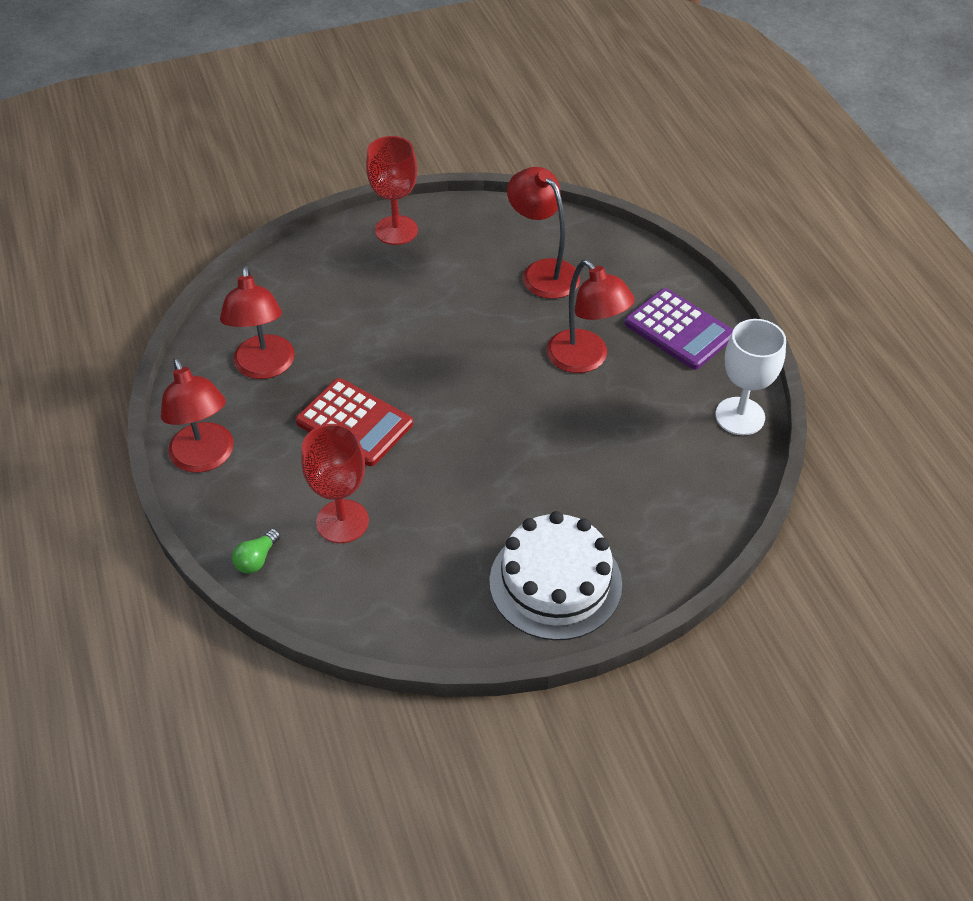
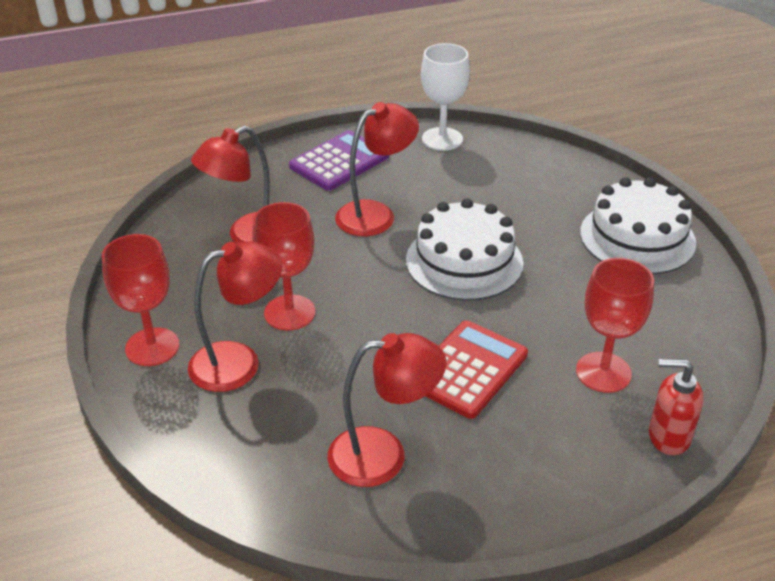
camera: 90 degrees left, 10 degrees down
red lamp [161,358,234,473] -> red lamp moved to [188,241,282,392]
green light bulb [232,529,280,574] -> red soap dispenser [649,359,704,455]
none -> red goblet [252,202,315,330]
none -> white cake [406,198,523,301]

